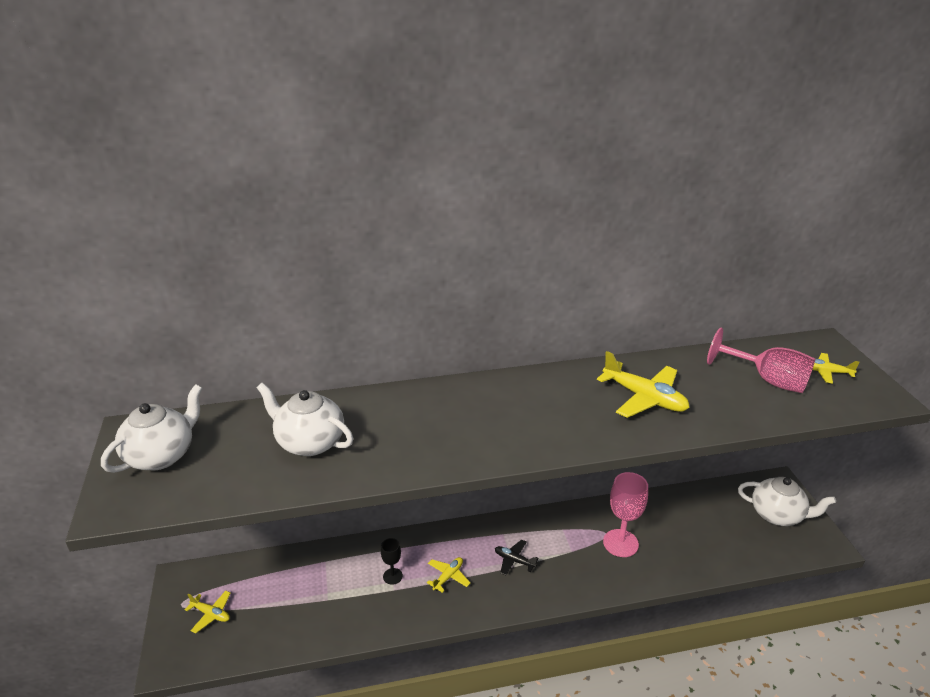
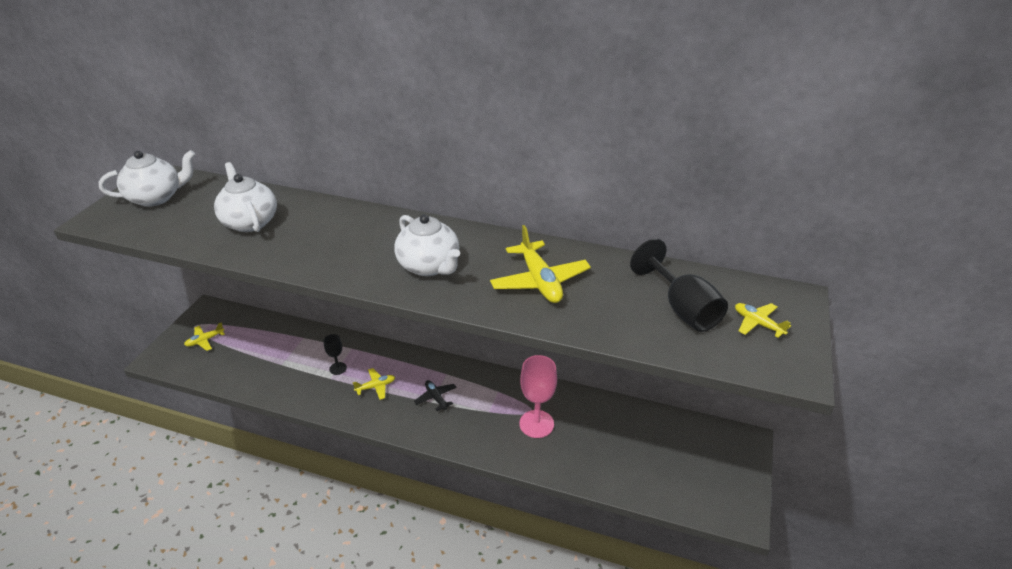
camera: 30 degrees right, 5 degrees up
yellow plane [185,591,231,633] -> yellow plane turned 90 degrees clockwise [184,322,225,351]
pink goblet [707,328,815,393] -> black goblet [630,239,728,332]
white teapot [738,477,836,526] -> white teapot moved to [394,214,460,276]

